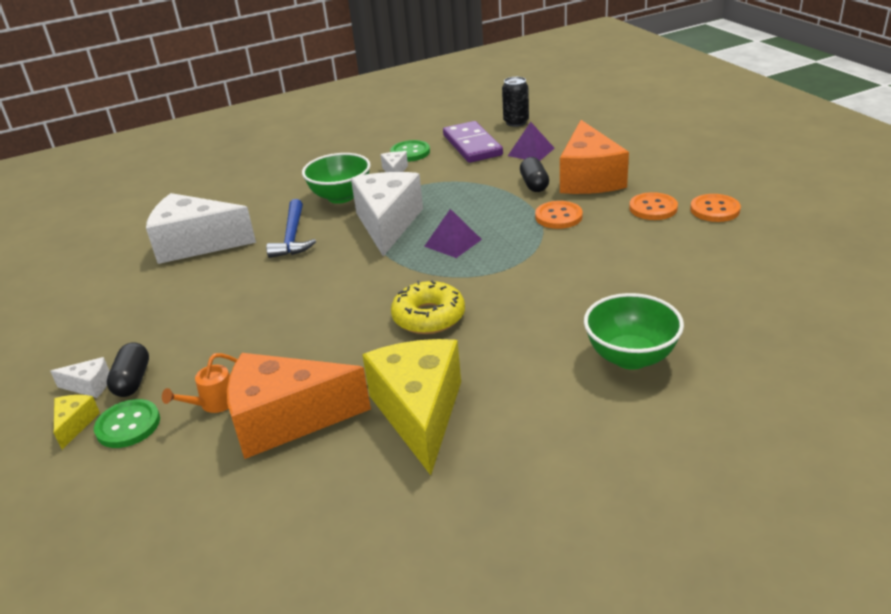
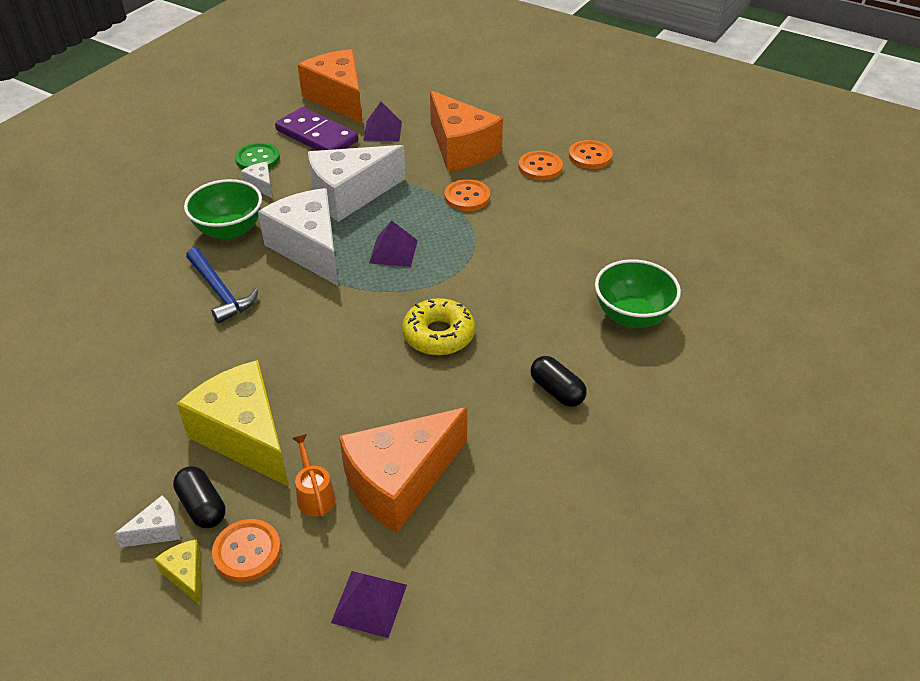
camera: 35 degrees left, 10 degrees up
green button [94,399,160,448] -> orange button [212,519,281,582]
white cheese [146,193,256,264] -> white cheese moved to [308,145,406,222]
orange watering can [162,353,238,413] -> orange watering can turned 150 degrees clockwise [292,434,336,516]
yellow cheese [362,339,461,475] -> yellow cheese moved to [177,360,289,487]
black can [502,77,529,127] -> orange cheese [298,49,362,124]
black capsule [520,157,549,192] -> black capsule moved to [531,356,587,407]
none -> purple pyramid [331,571,407,638]

